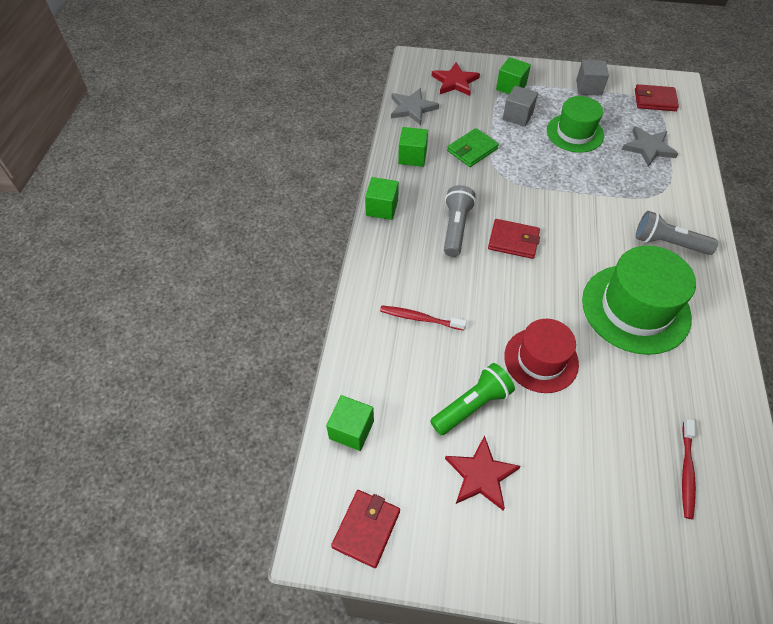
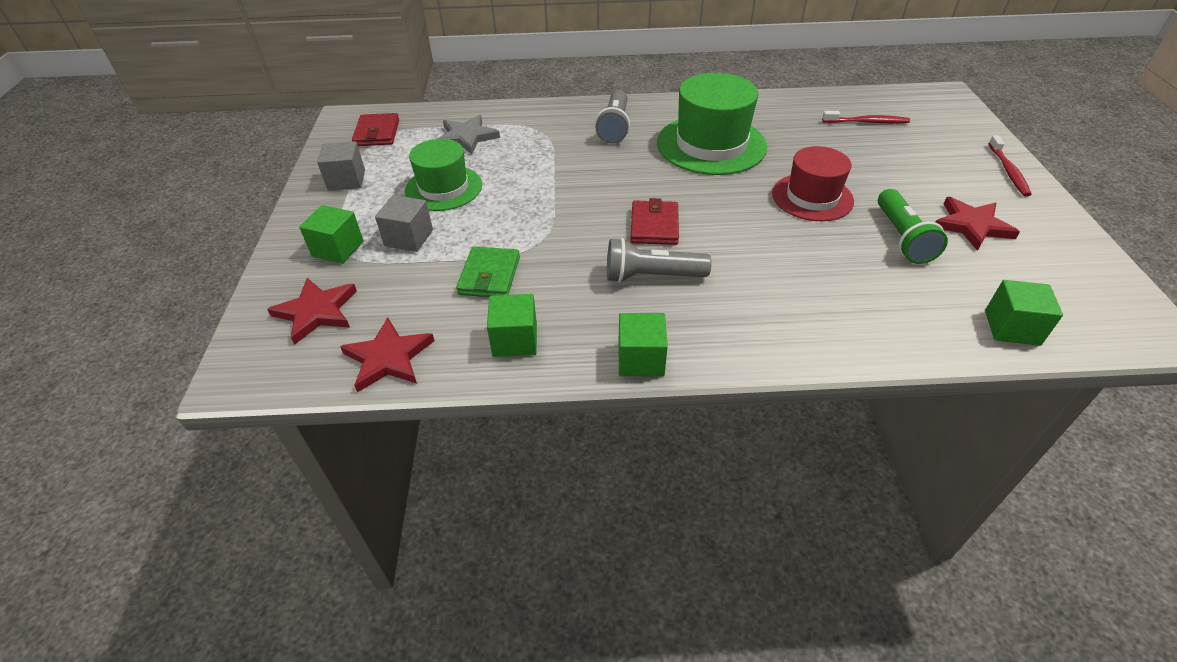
camera: 100 degrees left, 10 degrees down
red wallet [331,490,400,568] -> none
red toothbrush [380,306,467,331] -> red toothbrush moved to [988,135,1032,197]
grey star [391,88,439,125] -> red star [340,317,435,392]
green flashlight [430,363,515,435] -> green flashlight turned 135 degrees counterclockwise [878,189,948,264]
green wallet [447,128,499,167] -> green wallet turned 60 degrees clockwise [456,246,520,297]

